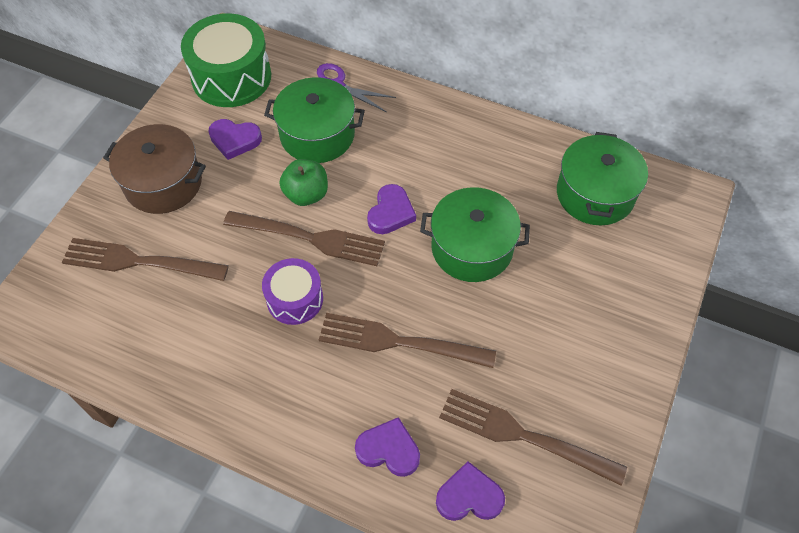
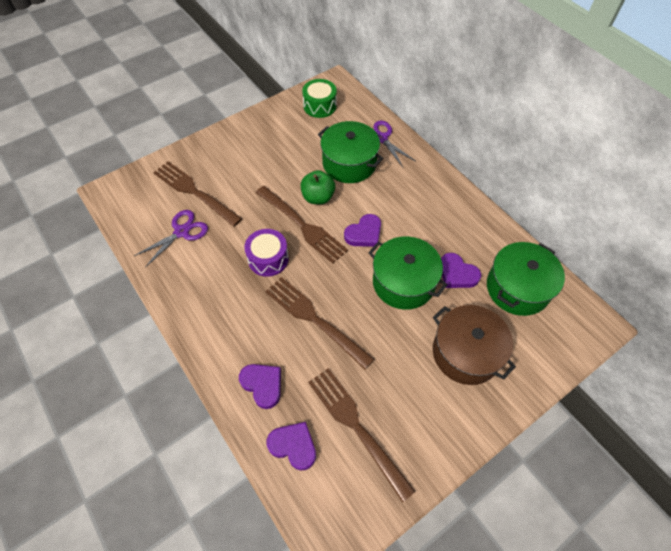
camera: 30 degrees right, 0 degrees up
brown pot [103,124,206,214] -> brown pot moved to [433,305,516,385]
green drum [181,13,271,107] -> green drum [302,79,337,118], size x0.60
purple heart [208,119,262,160] -> purple heart moved to [441,253,481,288]
none -> purple scissors [134,210,208,268]

